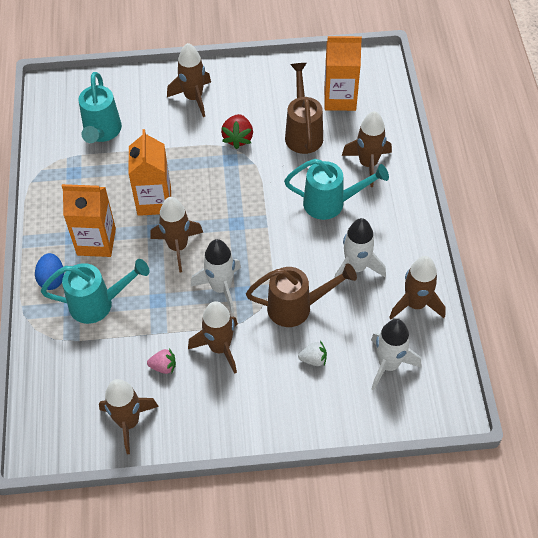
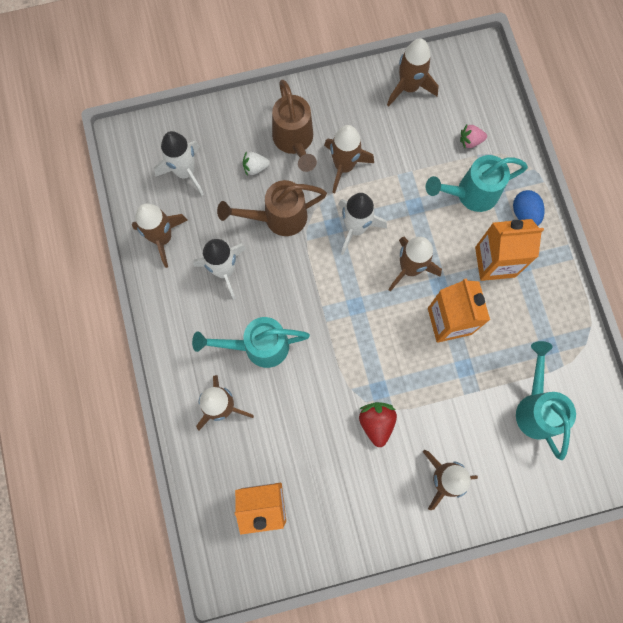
camera: 170 degrees right, 20 degrees up
pink strawberry [147,348,176,374] -> pink strawberry moved to [460,125,487,148]
brown watering can [285,63,323,154] -> brown watering can moved to [272,80,317,172]

